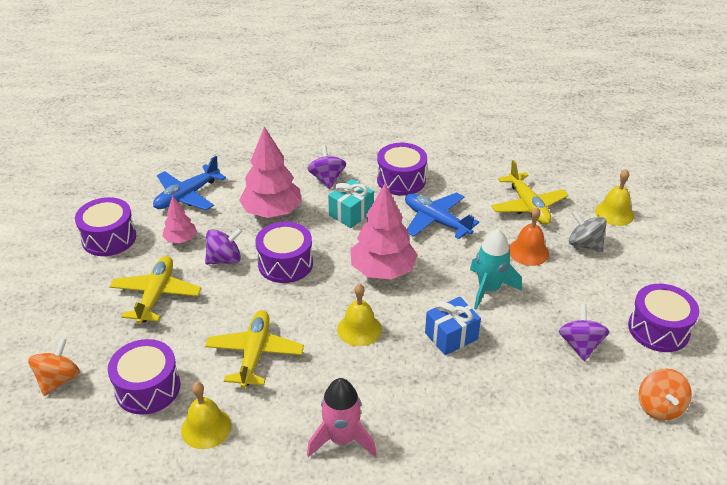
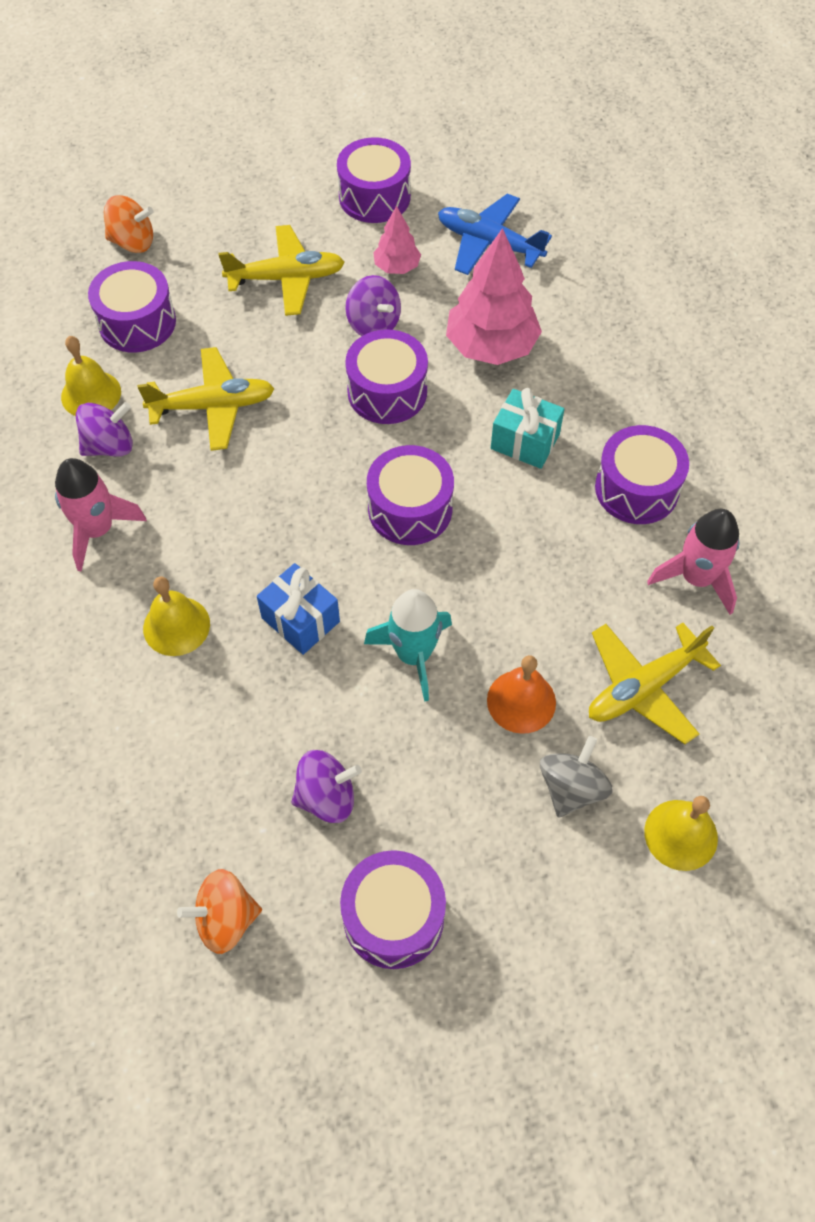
camera: 75 degrees right, 20 degrees up
purple spinning top [307,145,346,189] -> purple spinning top moved to [76,402,133,456]
yellow bell [337,284,382,346] -> yellow bell moved to [143,577,210,656]
pink tree [350,183,417,279] -> purple drum [367,445,454,545]
blue plane [405,192,479,239] -> none
none -> pink rocket [647,509,739,615]

